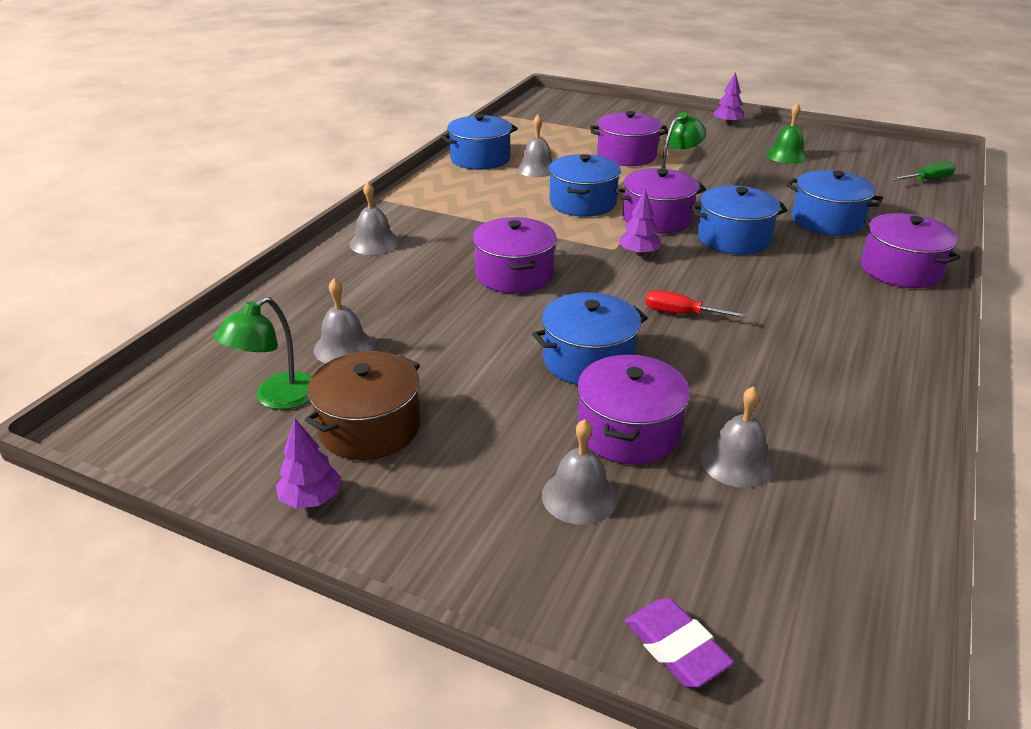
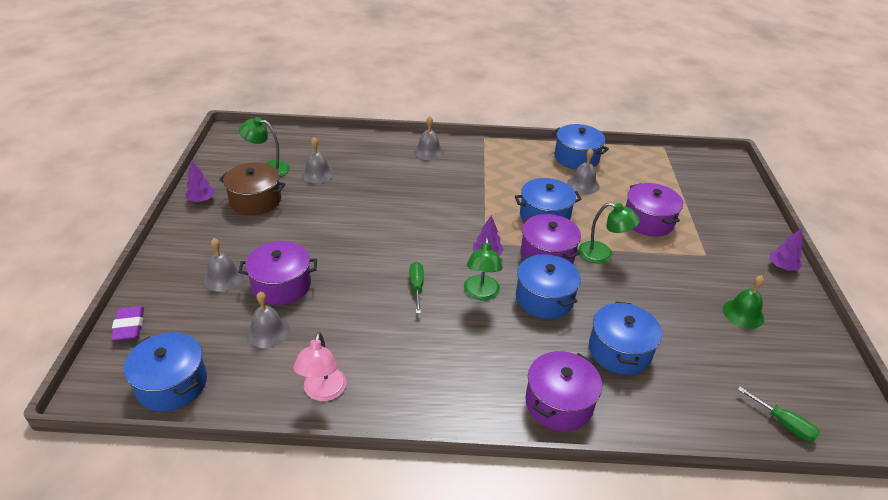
camera: 65 degrees right, 5 degrees up
purple pot [472,217,557,293] -> none
blue pot [532,292,648,385] -> blue pot moved to [124,332,207,412]
purple eraser [625,598,734,688] -> purple eraser turned 45 degrees counterclockwise [111,306,144,341]
red screwdriver [646,290,747,318] -> green screwdriver [410,262,424,314]
none -> pink lamp [293,332,346,401]
none -> green lamp [464,237,503,300]

